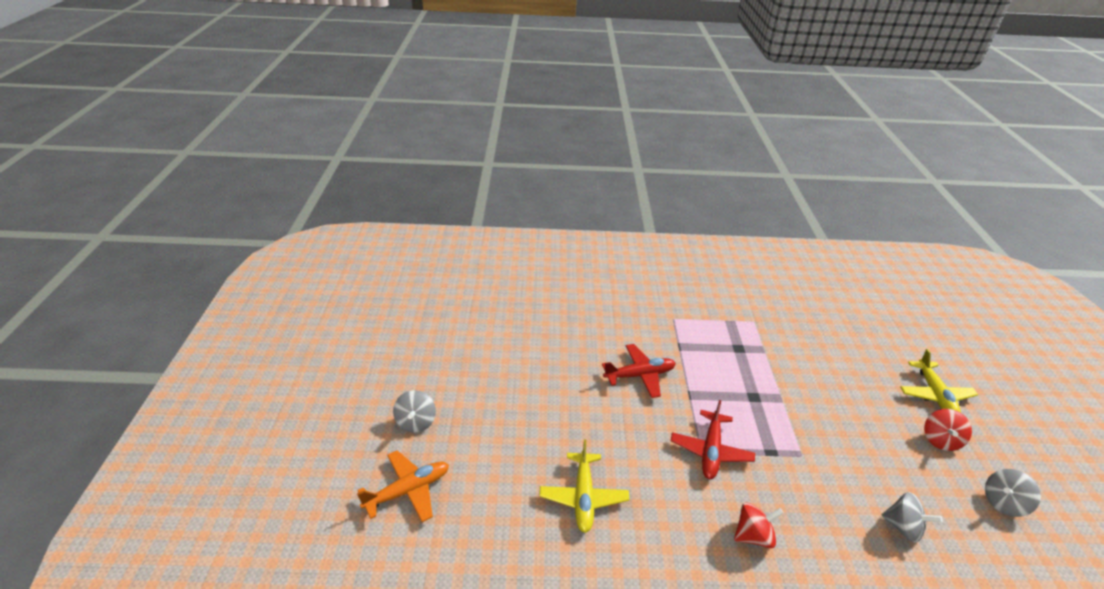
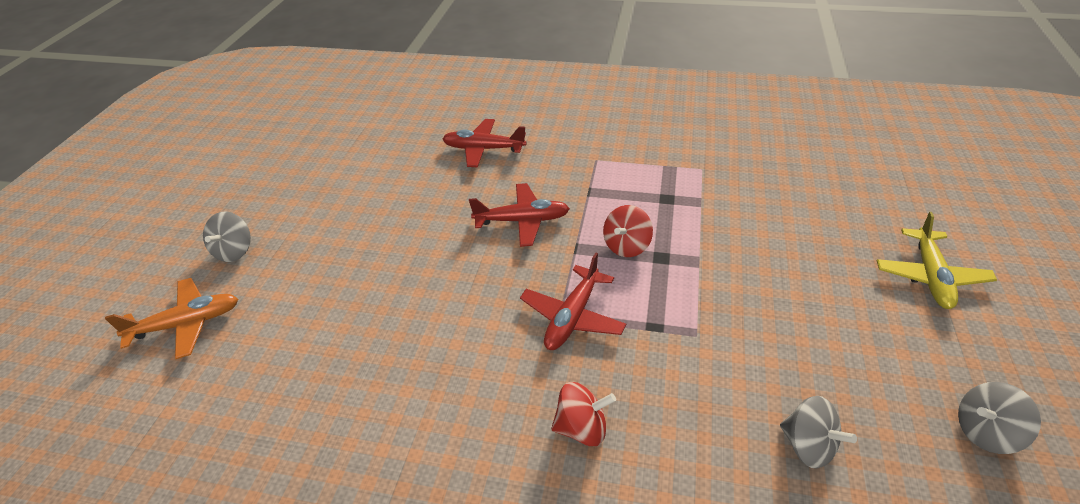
camera: 15 degrees right, 5 degrees up
yellow plane [539,440,629,533] -> none
red spinning top [924,409,972,451] -> red spinning top moved to [603,205,653,257]
none -> red plane [443,119,527,167]

